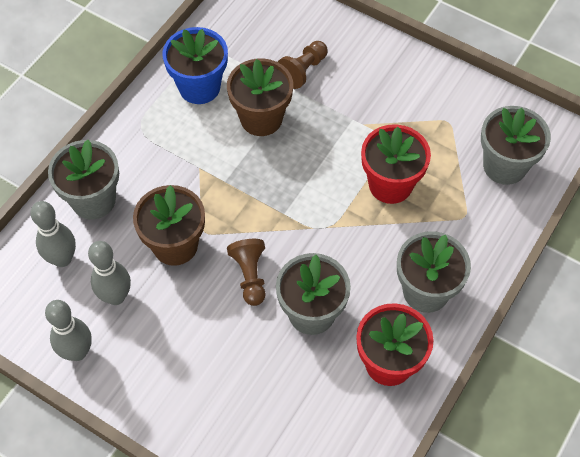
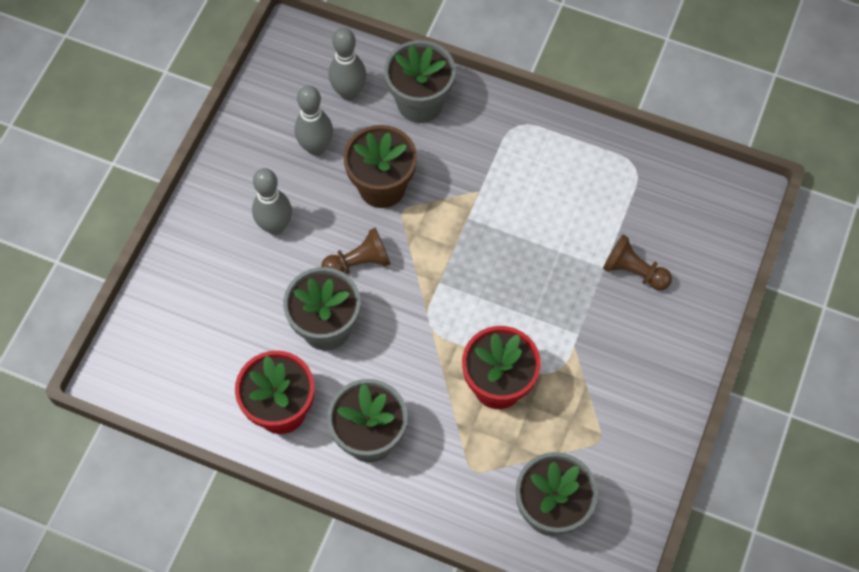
camera: 80 degrees right, 5 degrees up
grey bowling pin [45,300,92,361] -> grey bowling pin moved to [252,168,292,235]
blue flower pot [162,27,228,104] -> none
brown flower pot [227,58,293,136] -> none

